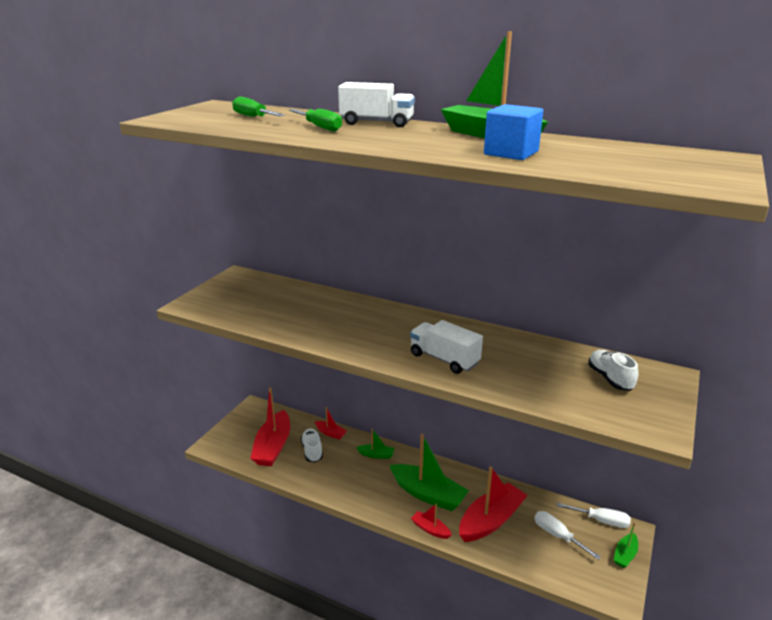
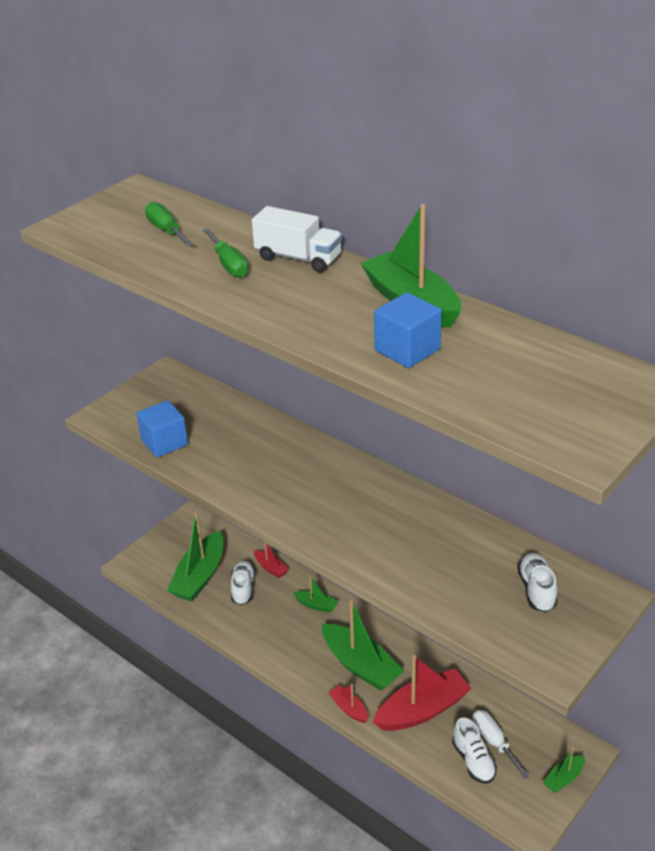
camera: 15 degrees right, 10 degrees up
red boat [250,388,290,466] -> green boat [167,511,223,601]
white truck [410,320,483,374] -> none
white screwdriver [557,503,631,528] -> none
none -> blue cube [137,400,188,458]
none -> white shoe [452,717,497,783]

